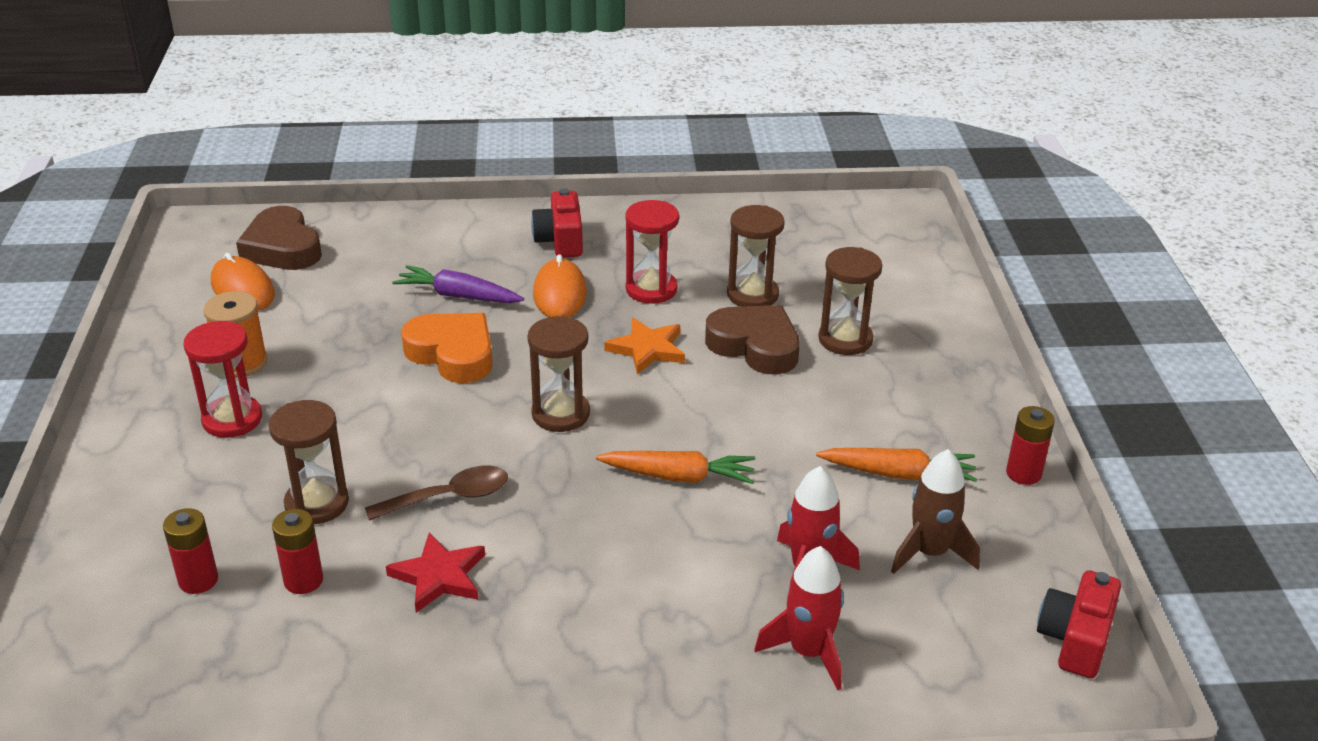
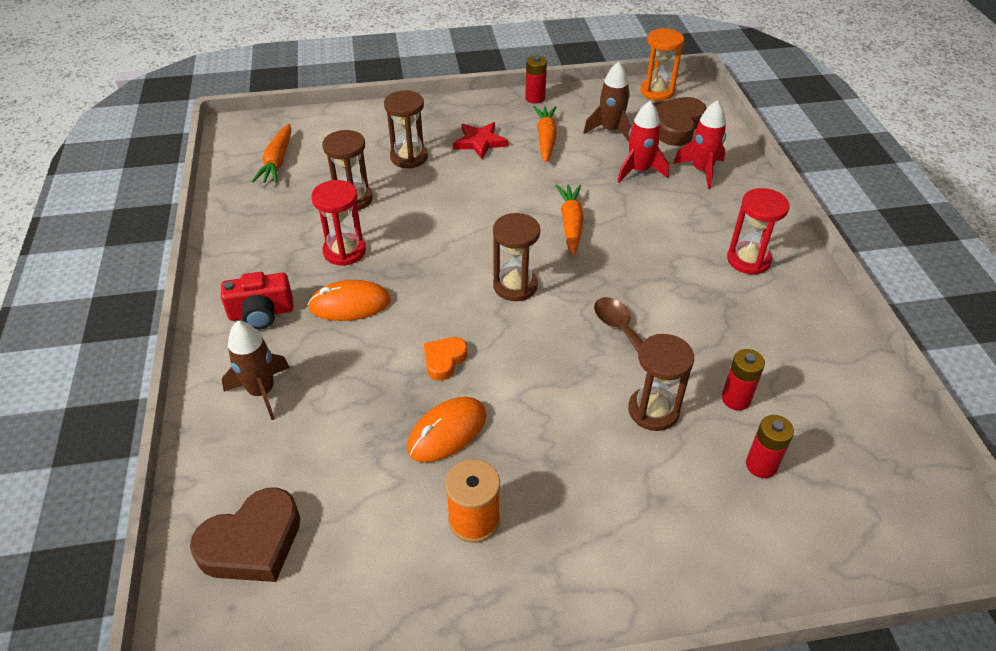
camera: 95 degrees left, 10 degrees up
red hourglass [183,321,262,438] -> red hourglass moved to [727,188,790,275]
orange mouse [211,253,275,311] -> orange mouse moved to [407,397,486,462]
red star [386,533,485,613] -> red star moved to [453,122,508,159]
purple carrot [392,265,524,303] -> none
orange heart [401,313,493,383] -> orange heart [424,337,467,381], size x0.57
orange star [604,318,685,374] -> none
brown heart [705,305,800,374] -> brown heart moved to [653,97,707,146]
red camera [1037,570,1121,678] -> orange hourglass [640,28,684,101]
none -> brown rocket [222,321,290,420]
none -> orange carrot [252,124,292,183]

